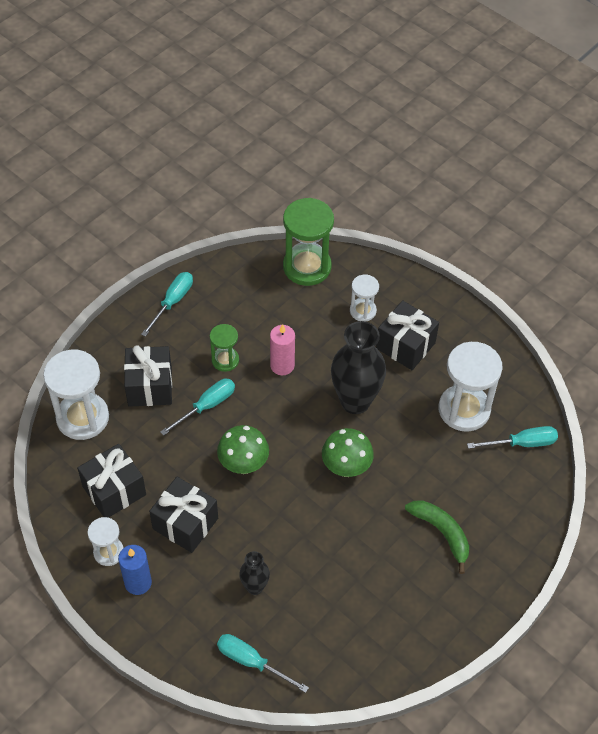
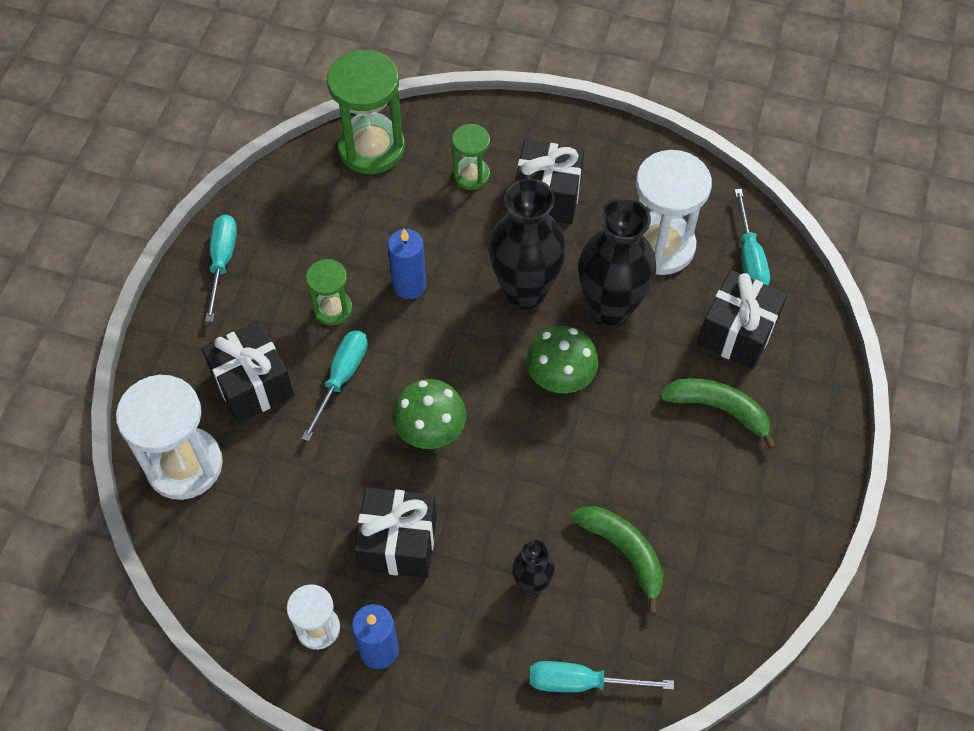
camera: 25 degrees left, 5 degrees up
black gift [77,444,146,518] -> black gift moved to [697,270,788,370]
pink candle [270,324,295,375] -> blue candle [388,229,426,299]
white hourglass [350,275,379,322] -> green hourglass [452,124,490,190]
turquoise screwdriver [467,426,558,449] -> turquoise screwdriver turned 120 degrees clockwise [734,189,770,286]
none -> green banana [571,506,664,615]
none -> black vase [578,197,656,328]

